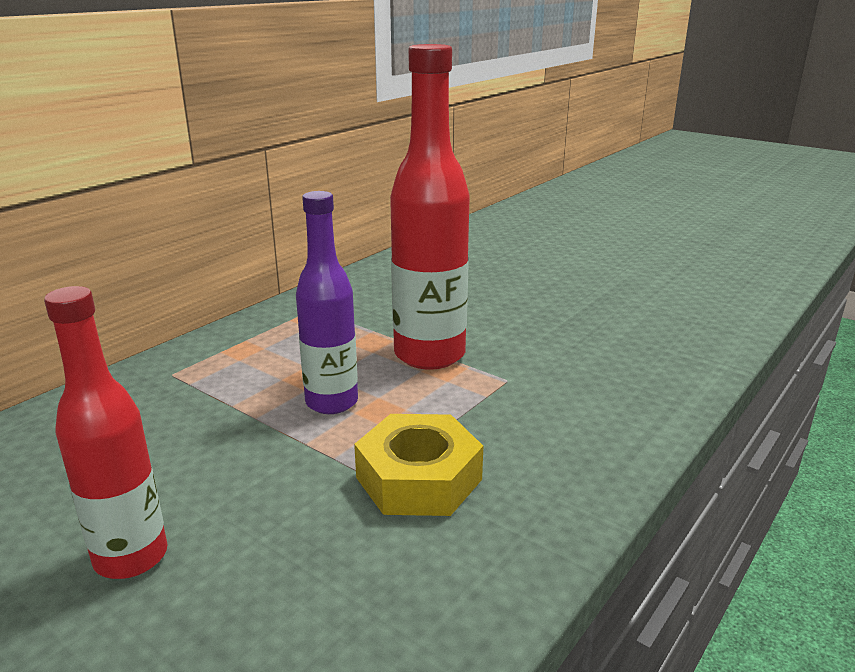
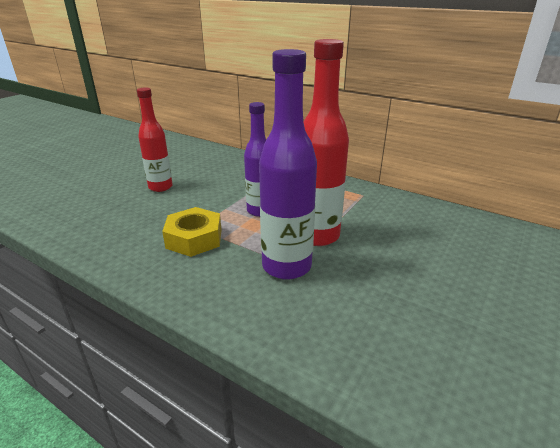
camera: 85 degrees right, 5 degrees up
none -> purple bottle [259,49,317,280]

